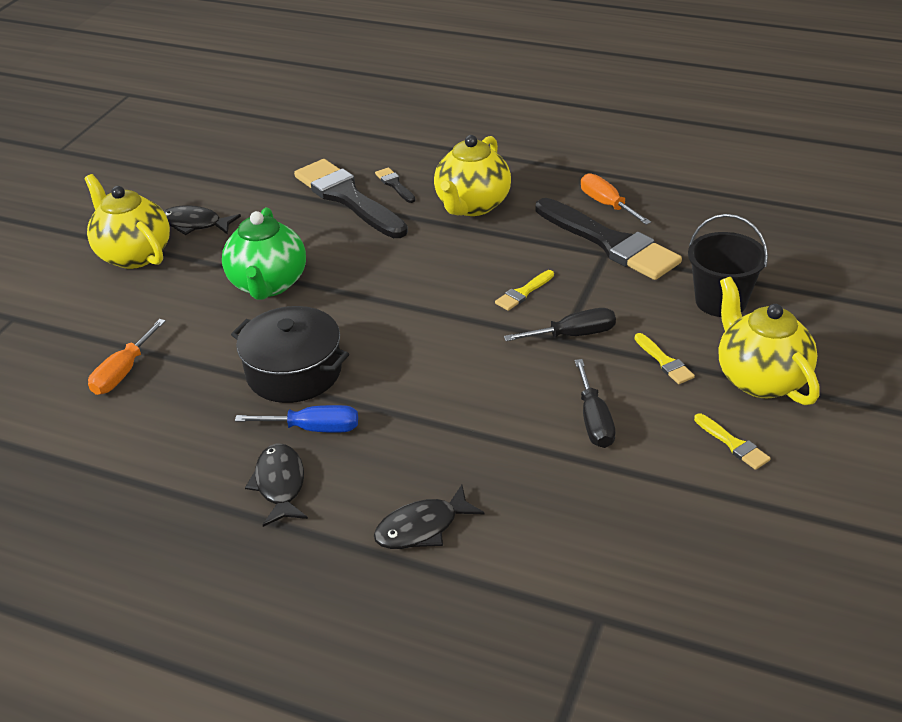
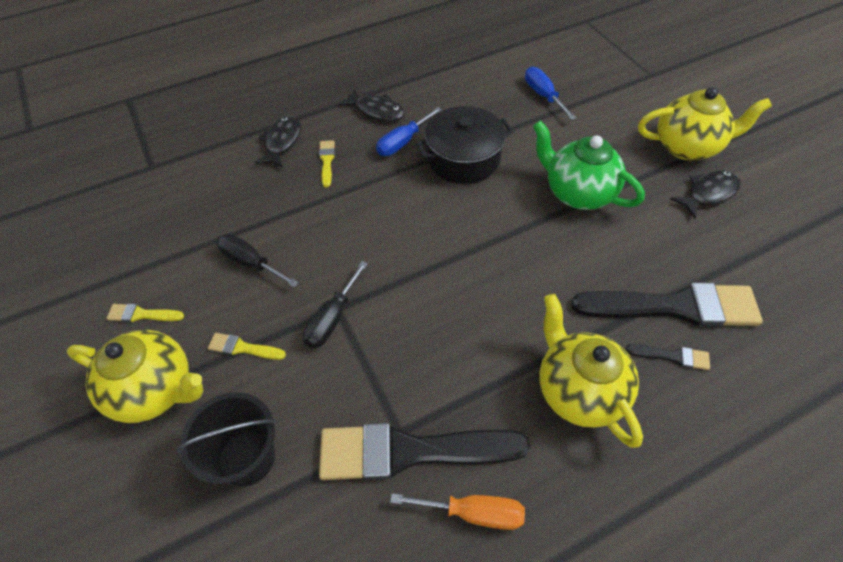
camera: 130 degrees right, 15 degrees up
orange screwdriver [88,319,166,395] -> blue screwdriver [525,67,576,120]
yellow brush [495,270,554,311] -> yellow brush moved to [319,140,335,187]

